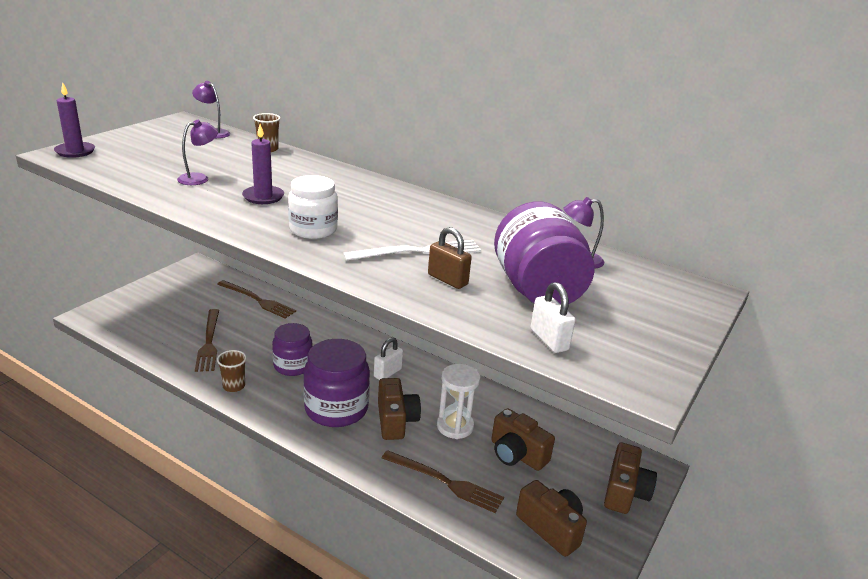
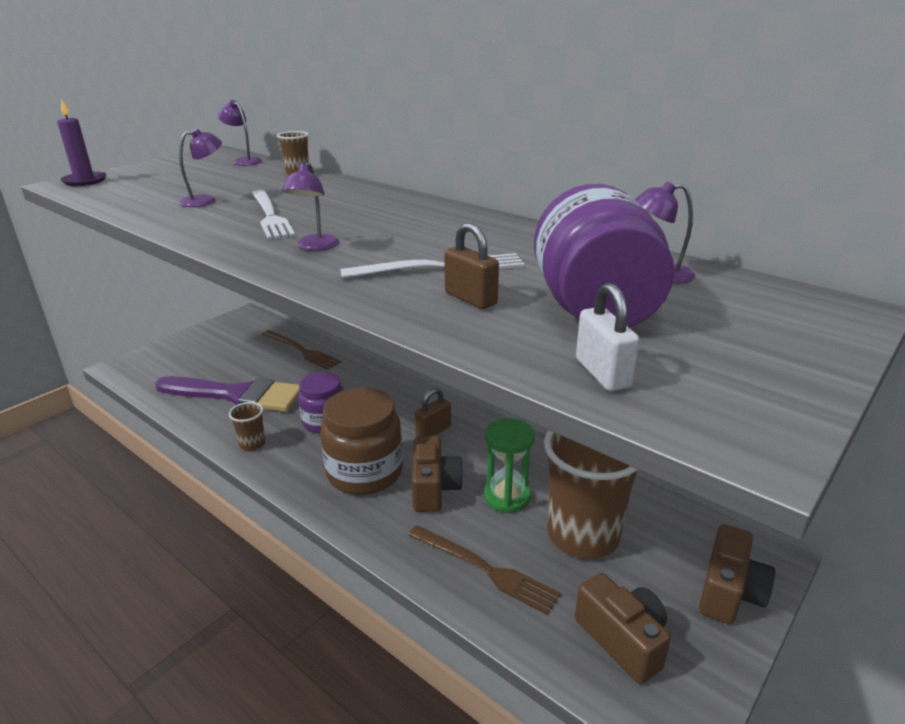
camera: 10 degrees right, 0 degrees up
brown fork [195,309,219,372] -> purple brush [155,376,300,412]
purple candle [242,124,284,204] -> white fork [252,190,295,239]
white jar [288,175,338,239] -> purple lamp [282,162,339,251]
purple jar [303,339,370,427] -> brown jar [320,388,403,495]
white padlock [374,337,403,380] -> brown padlock [415,388,451,436]
white hourglass [437,364,481,439] -> green hourglass [484,418,535,514]
brown camera [491,408,555,471] -> brown cup [544,430,638,559]

